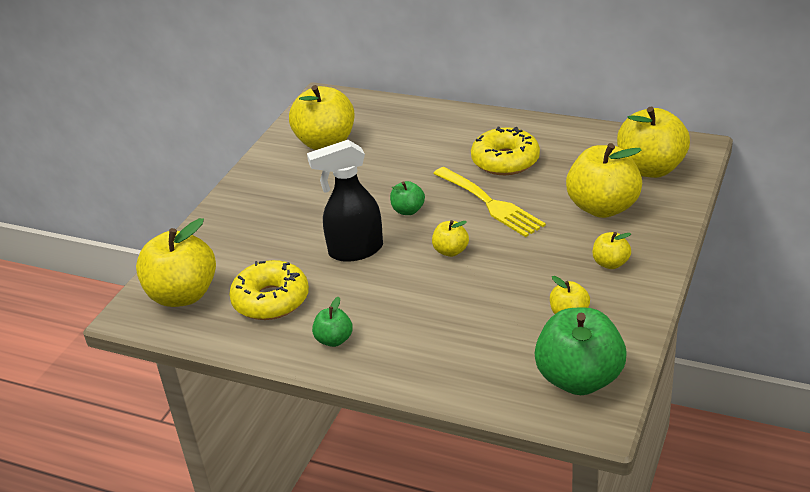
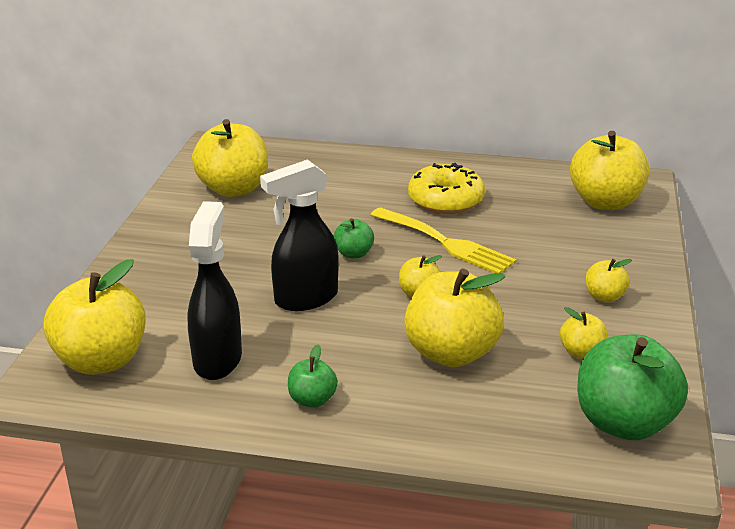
camera: 15 degrees left, 5 degrees down
yellow donut [229,260,309,320] -> black spray bottle [188,201,242,380]
yellow apple [566,143,642,218] -> yellow apple moved to [404,269,505,367]

